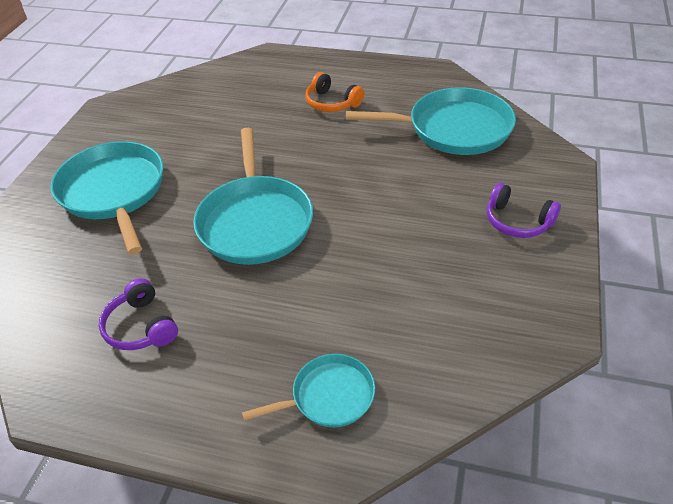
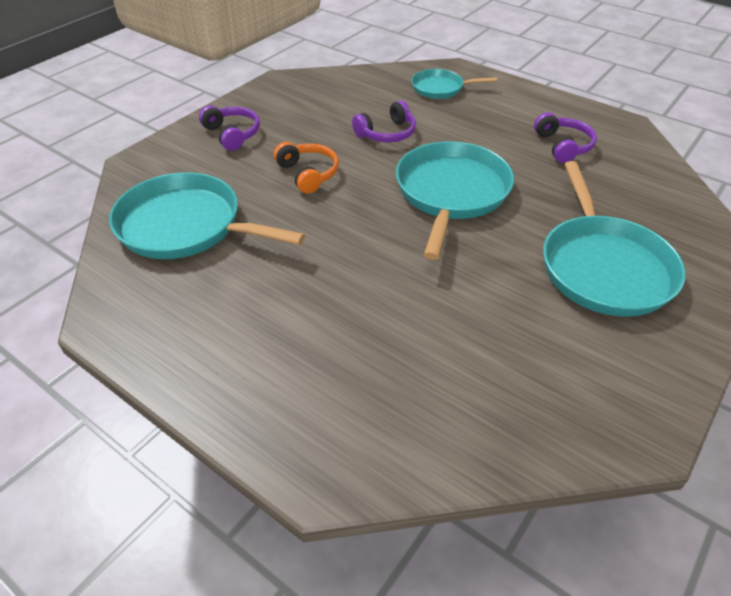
camera: 160 degrees left, 0 degrees up
orange headphones [305,72,364,112] -> orange headphones moved to [274,142,339,194]
none -> purple headphones [352,100,416,142]

